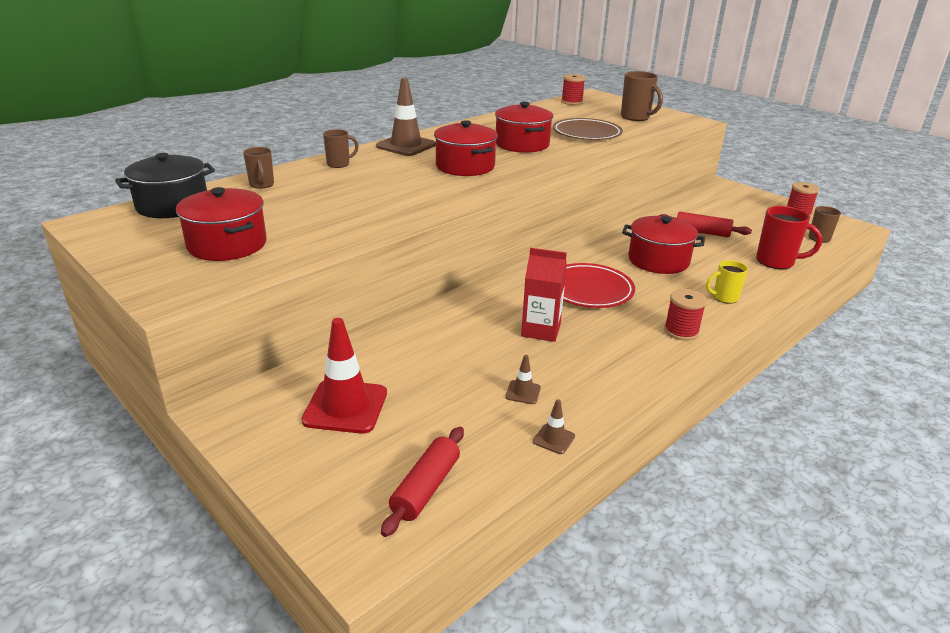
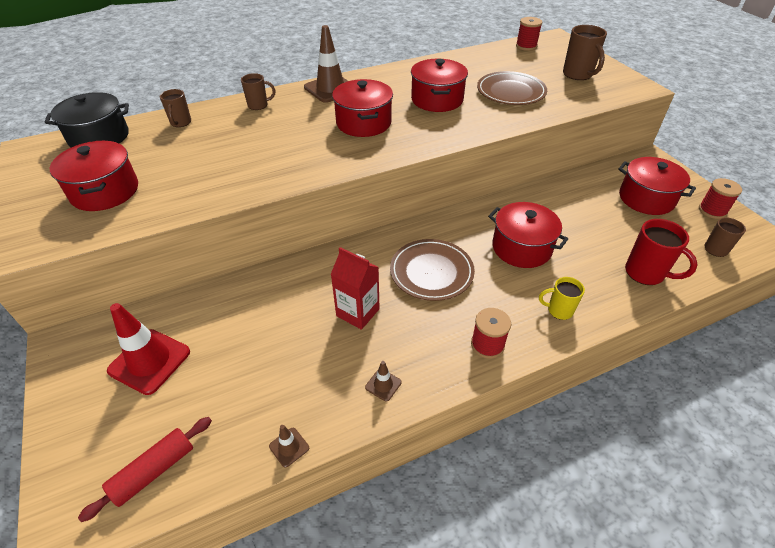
camera: 20 degrees right, 15 degrees up
brown traffic cone [505,355,541,404] -> brown traffic cone moved to [365,361,402,402]
red plate [563,263,635,308] -> brown plate [390,239,475,301]
red rolling pin [658,212,752,237] -> none
none -> red pot [618,157,696,215]

